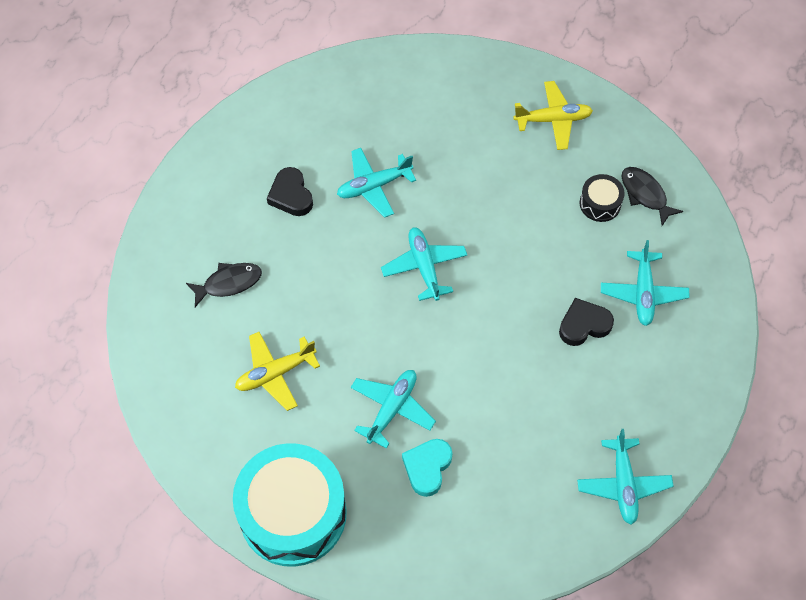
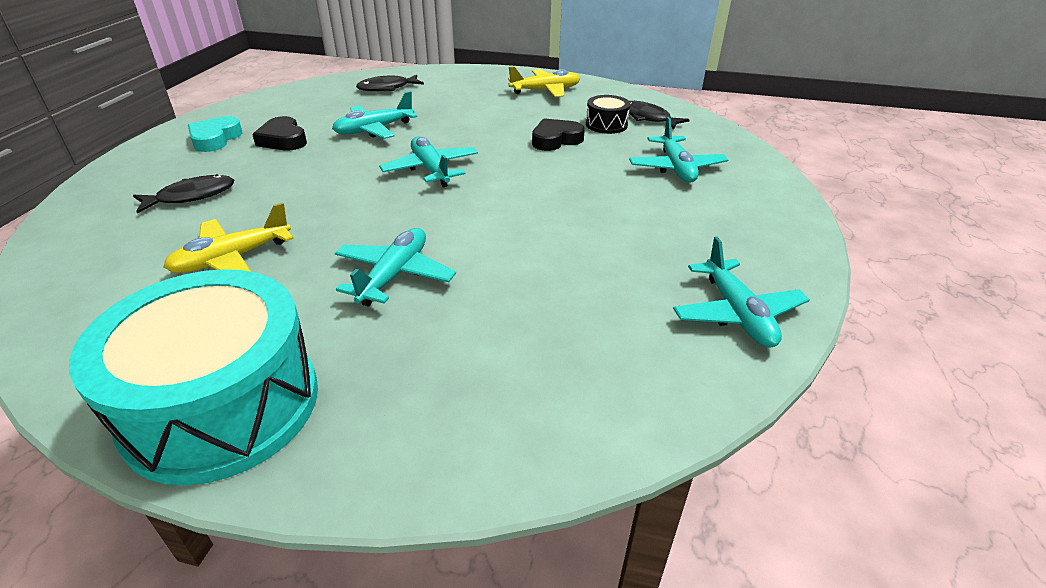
camera: 10 degrees left, 25 degrees down
turquoise heart [402,439,453,497] -> turquoise heart moved to [188,116,243,152]
black heart [559,298,614,346] -> black heart moved to [532,118,585,151]
none -> black fish [356,75,424,91]

